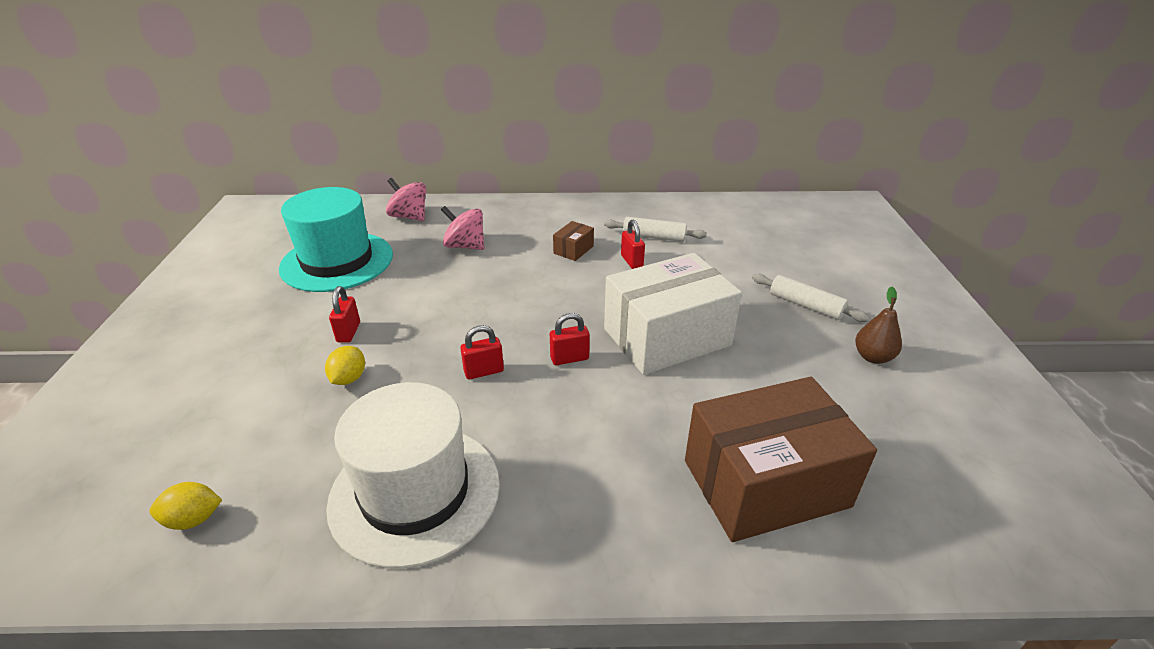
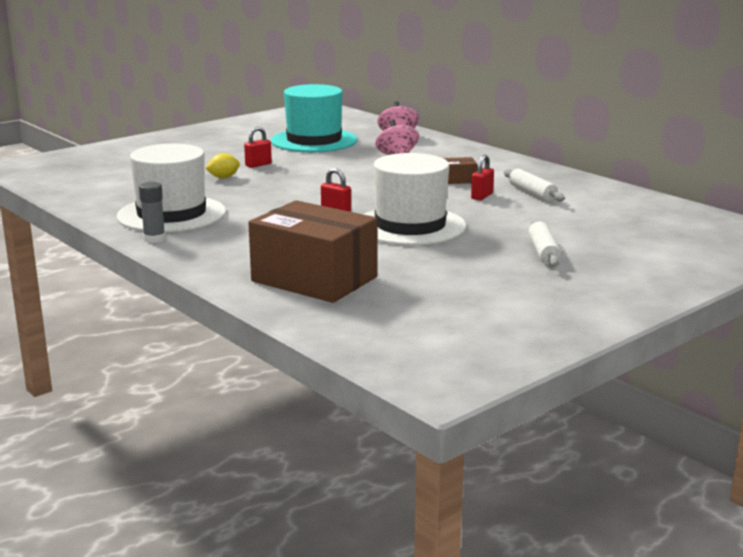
camera: 50 degrees right, 15 degrees down
yellow lemon [149,482,222,530] -> none
red padlock [460,325,504,379] -> none
white box [604,253,742,375] -> white hat [363,153,466,246]
brown pear [855,287,902,364] -> none
none -> grey glue stick [139,182,166,243]

